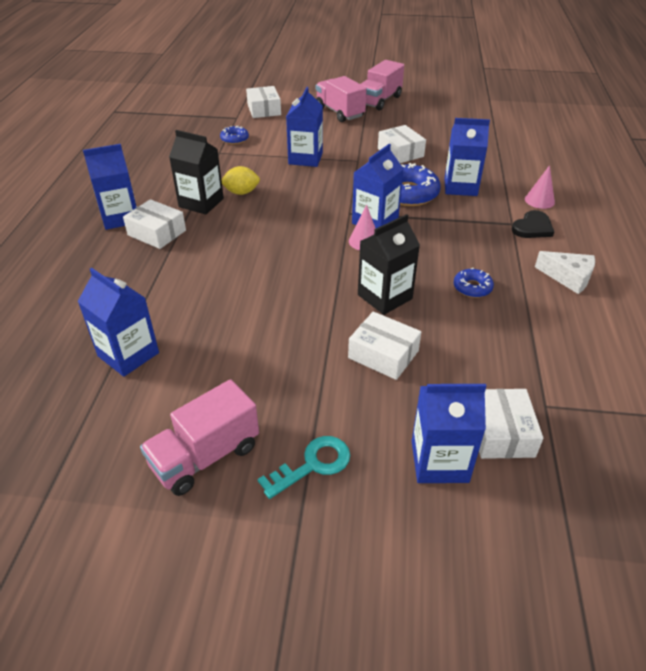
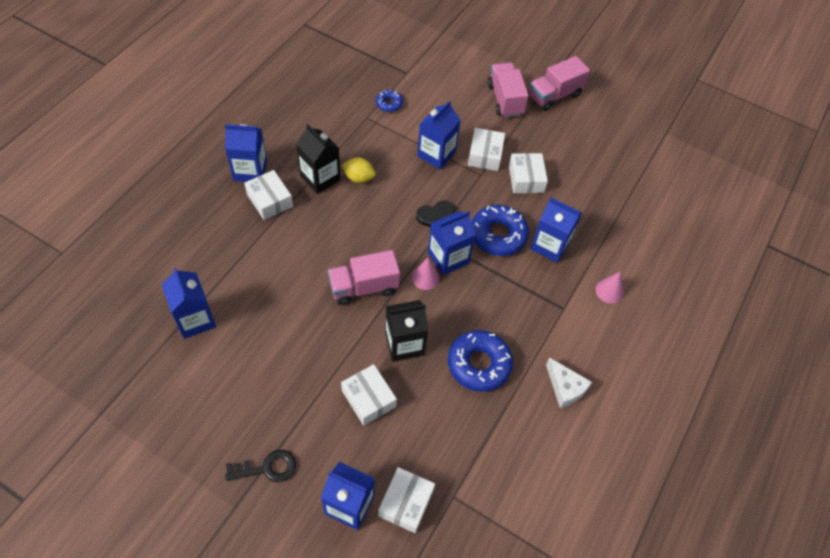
camera: 20 degrees right, 15 degrees up
pink truck [140,379,259,496] -> pink truck moved to [328,250,400,305]
white box [246,86,281,118] -> white box moved to [468,128,505,171]
turquoise key [257,436,350,499] -> black key [225,450,296,482]
blue donut [454,268,494,298] -> blue donut [448,330,513,392], size x1.91
black heart [512,210,554,238] -> black heart moved to [416,201,455,227]

